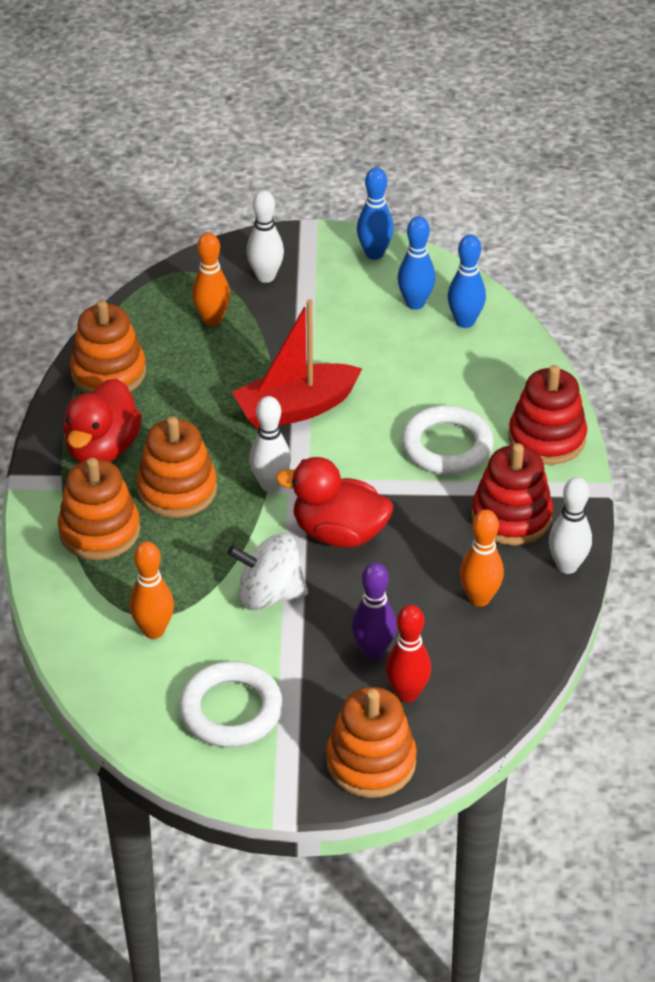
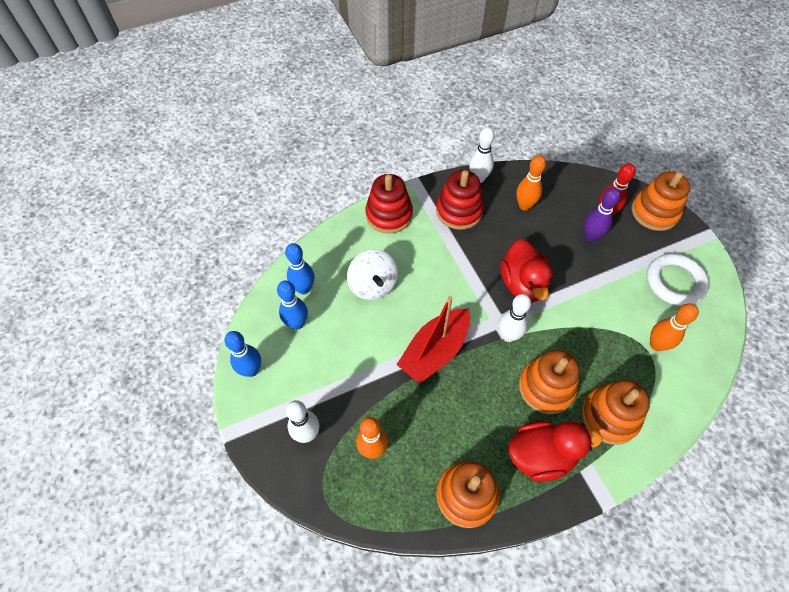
camera: 115 degrees left, 15 degrees up
white spinning top [227,533,308,610] -> white spinning top moved to [347,249,398,300]
red boat [232,299,363,430] -> red boat turned 90 degrees clockwise [396,296,470,384]
white ring [401,405,494,475] -> none

